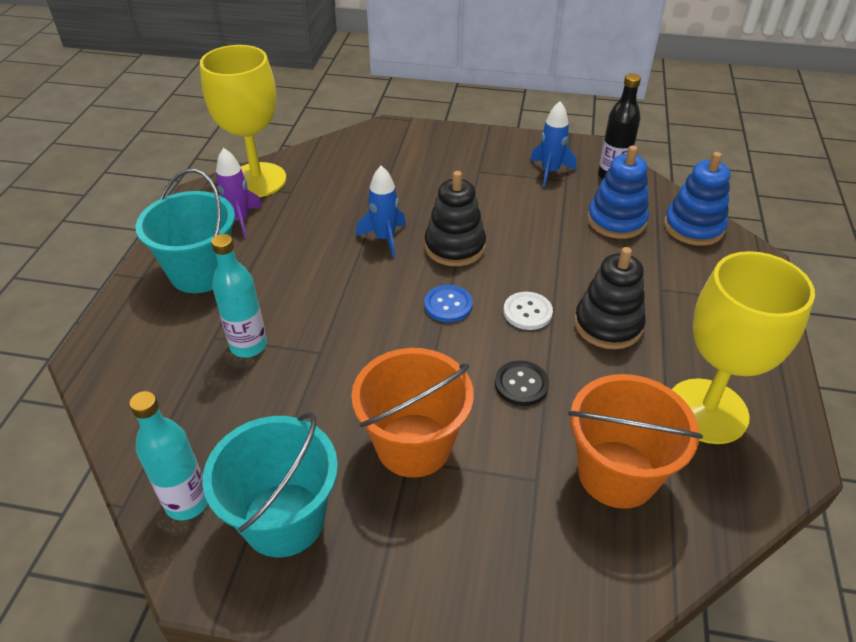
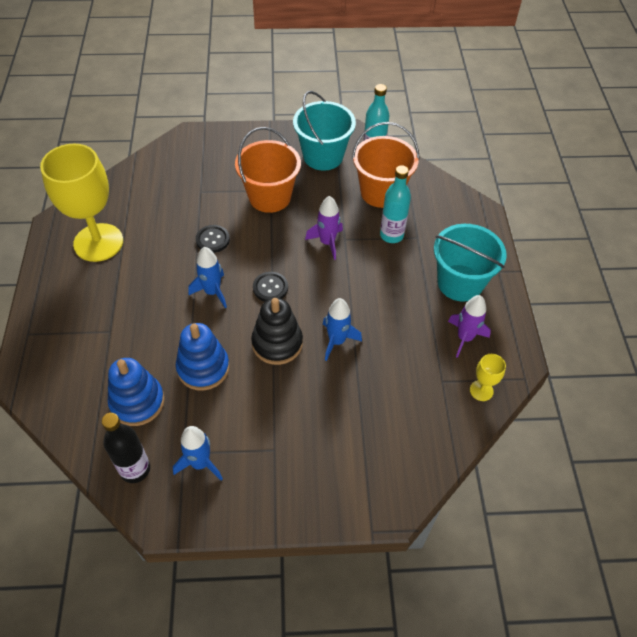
camera: 165 degrees right, 10 degrees up
yellow goblet [200,45,286,197] -> yellow goblet [470,354,506,401], size x0.42
blue button [424,285,473,323] -> black button [253,272,288,301]
white button [503,292,553,330] -> blue rocket [188,247,227,308]
orange bucket [568,374,703,509] -> orange bucket moved to [352,122,420,208]
black stacking toy [574,247,646,349] -> none
blue stacking toy [664,152,730,246] -> blue stacking toy moved to [176,323,230,391]
none -> purple rocket [305,196,343,260]

